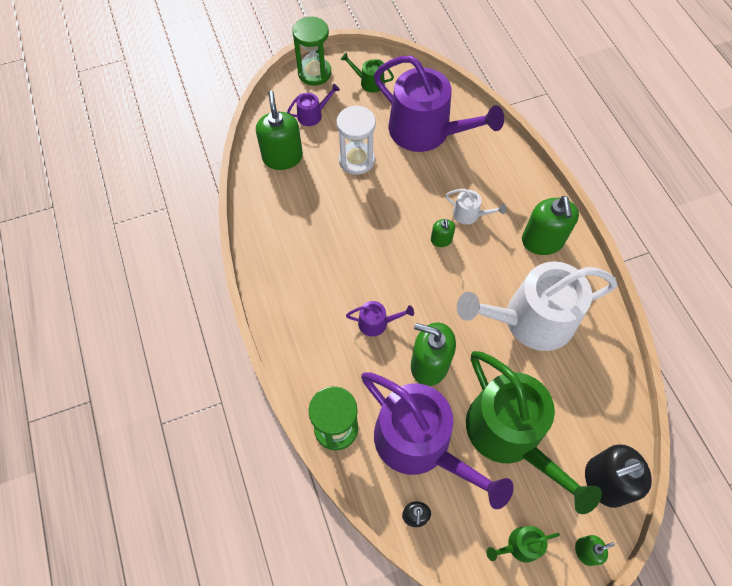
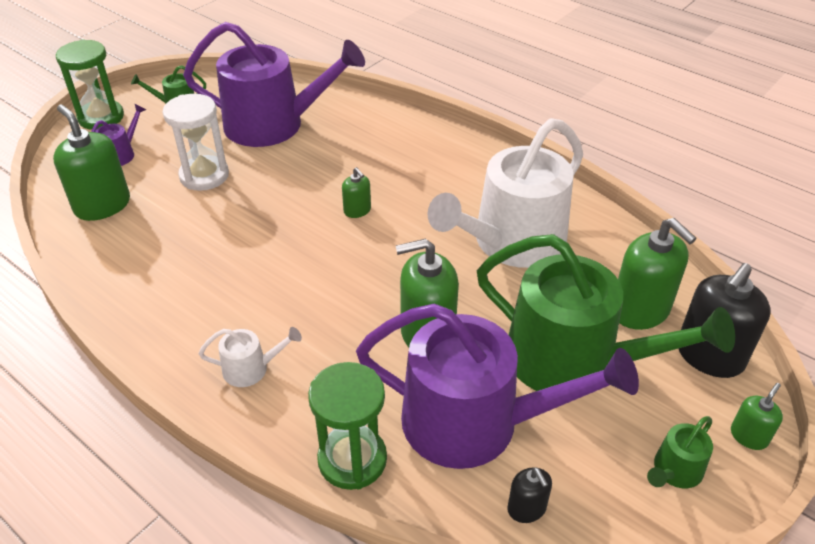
camera: 30 degrees left, 20 degrees down
purple watering can [346,301,414,337] -> none
white watering can [445,189,506,224] -> white watering can moved to [199,327,302,387]
green soap dispenser [522,196,579,255] -> green soap dispenser moved to [618,218,696,330]

